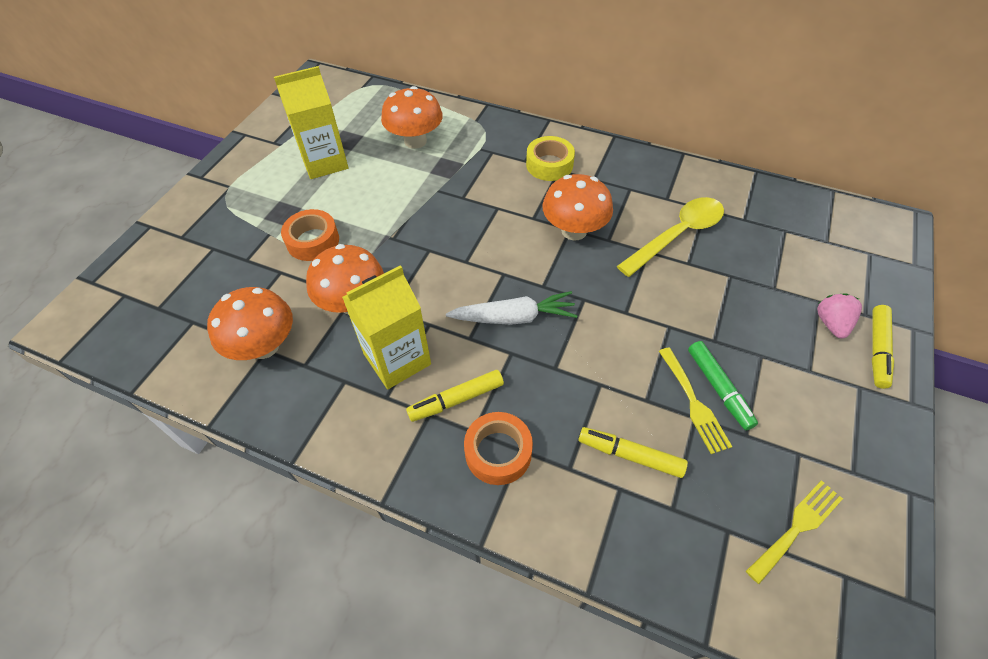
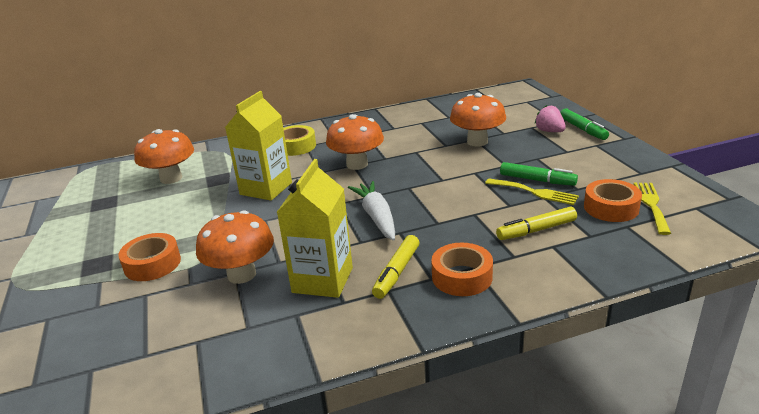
camera: 40 degrees left, 25 degrees down
orange mushroom [207,287,293,360] -> orange mushroom moved to [450,93,506,146]
yellow carton [274,66,349,179] -> yellow carton moved to [225,91,292,201]
white carrot [446,291,578,325] -> white carrot turned 60 degrees counterclockwise [348,181,395,241]
yellow spoon [617,197,724,277] -> none
yellow marker [872,305,894,389] -> green marker [560,108,609,140]
none -> orange tape [584,179,642,222]

